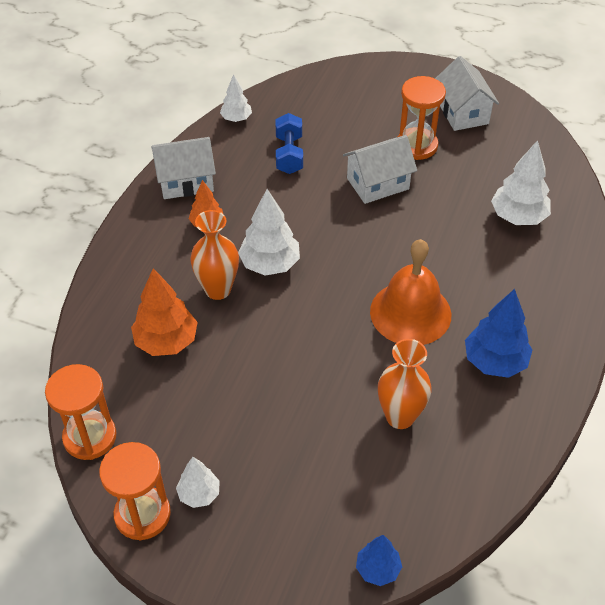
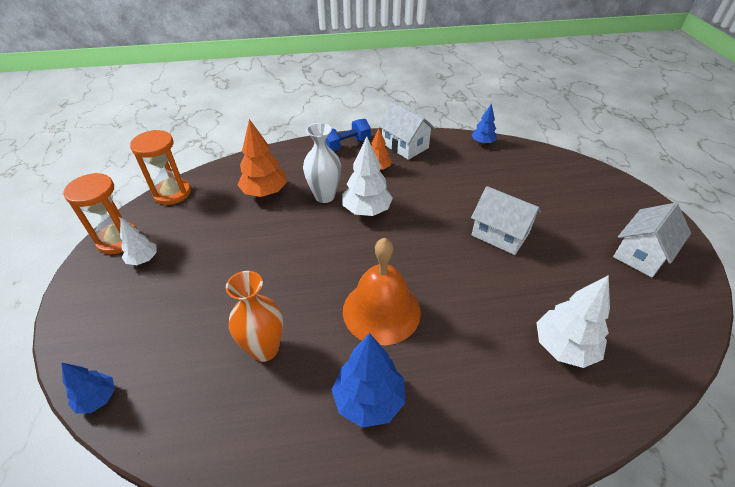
camera: 60 degrees right, 5 degrees down
orange vase [190,210,239,300] -> white vase [303,123,341,203]
white tree [220,74,252,122] -> blue tree [472,103,497,145]
blue dumbbell [276,113,303,174] -> blue dumbbell moved to [326,119,371,151]
orange hourglass [398,76,446,160] -> none

